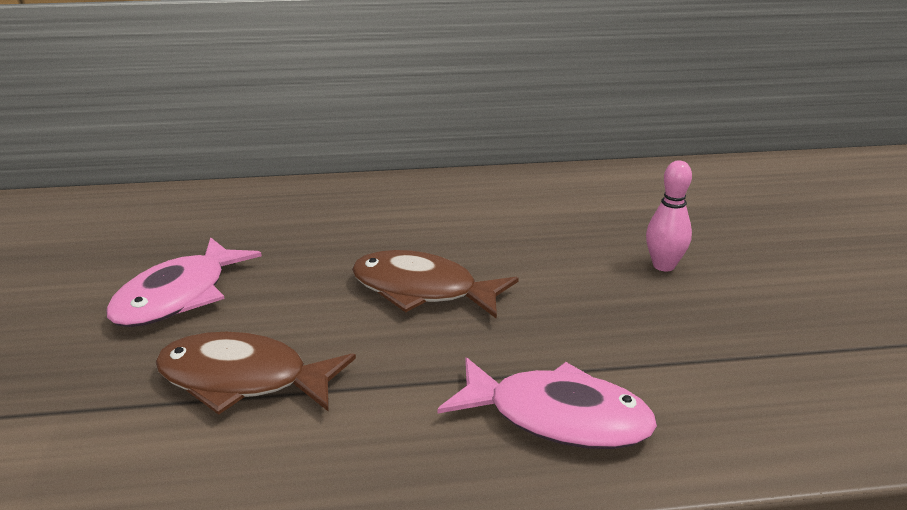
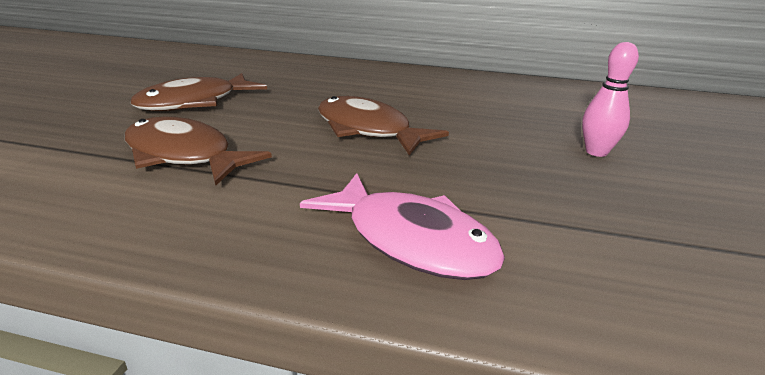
camera: 20 degrees right, 0 degrees up
pink fish [106,237,262,327] -> brown fish [130,73,267,111]

